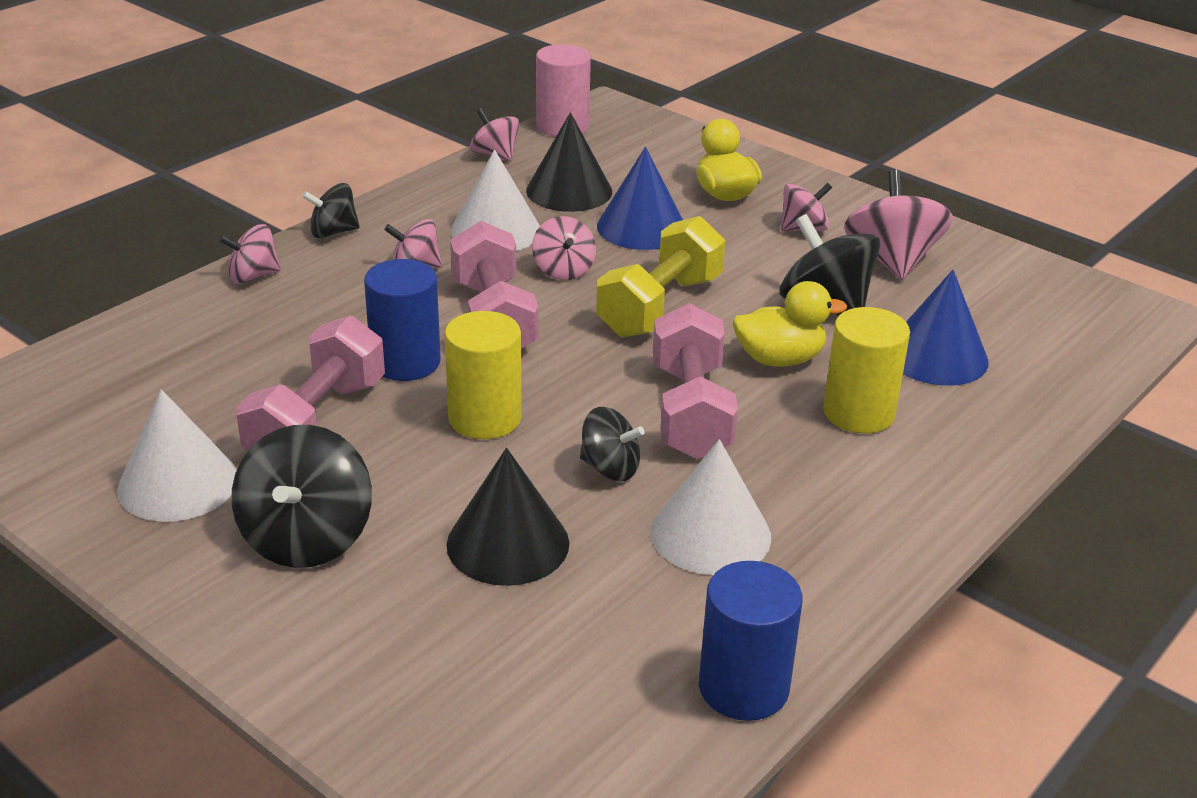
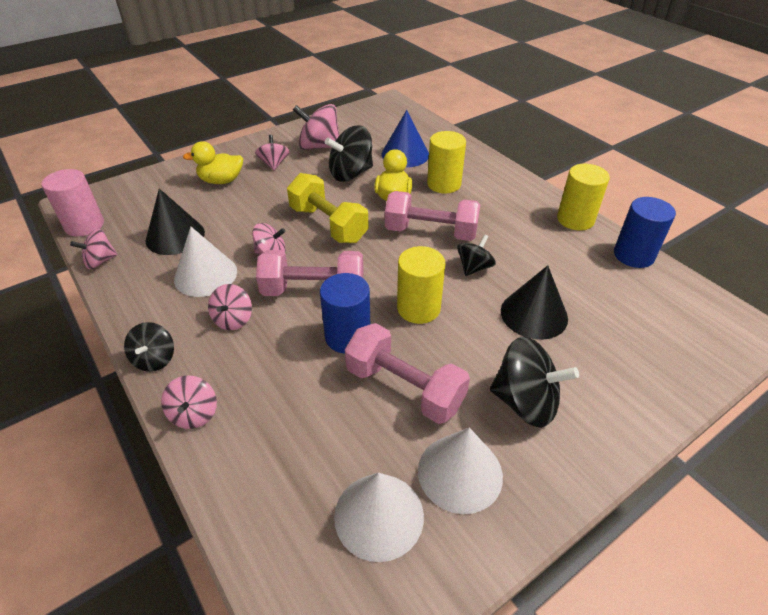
camera: 75 degrees left, 10 degrees up
blue cone [597,147,683,250] -> none
white cone [650,439,771,575] -> white cone moved to [334,473,424,562]
none -> yellow cylinder [557,164,610,230]

